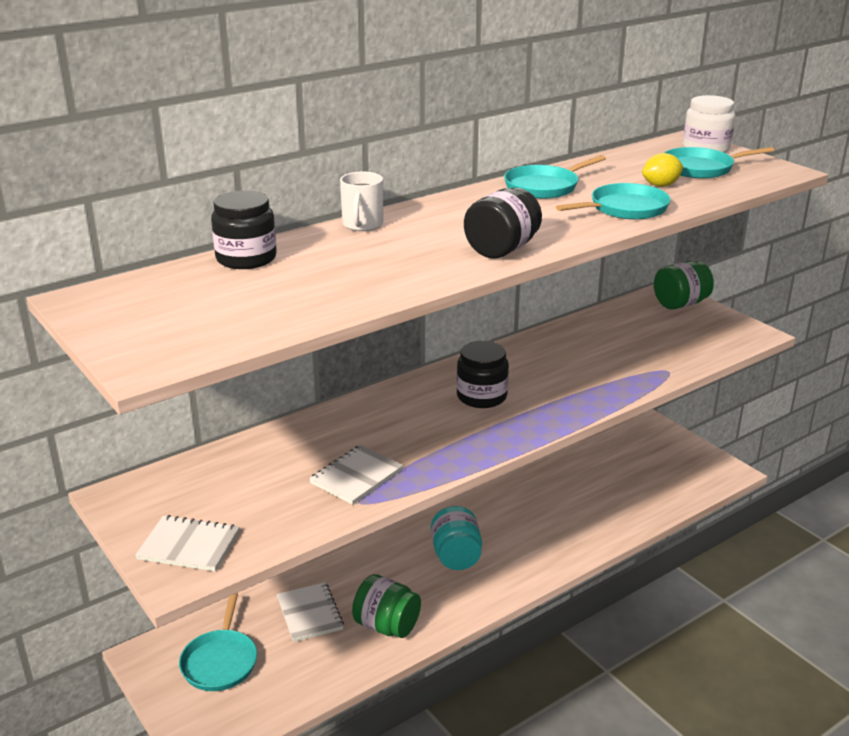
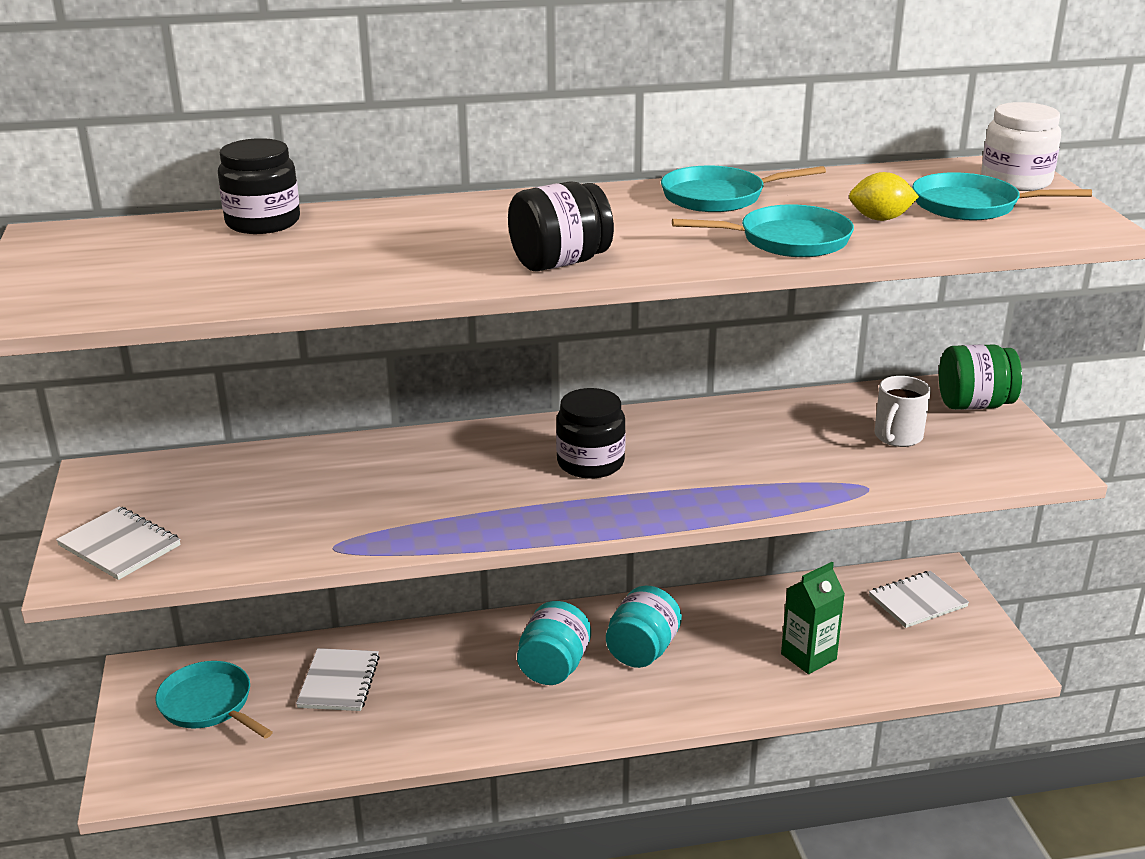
camera: 25 degrees right, 0 degrees up
turquoise pan [179,593,257,691] -> turquoise pan turned 105 degrees clockwise [156,661,273,739]
white notebook [309,445,403,505] -> white notebook moved to [869,571,969,628]
white mug [340,172,383,231] -> white mug moved to [875,376,931,447]
green jar [352,574,421,638] -> none
none -> turquoise jar [606,585,682,668]
none -> green carton [781,562,845,674]

